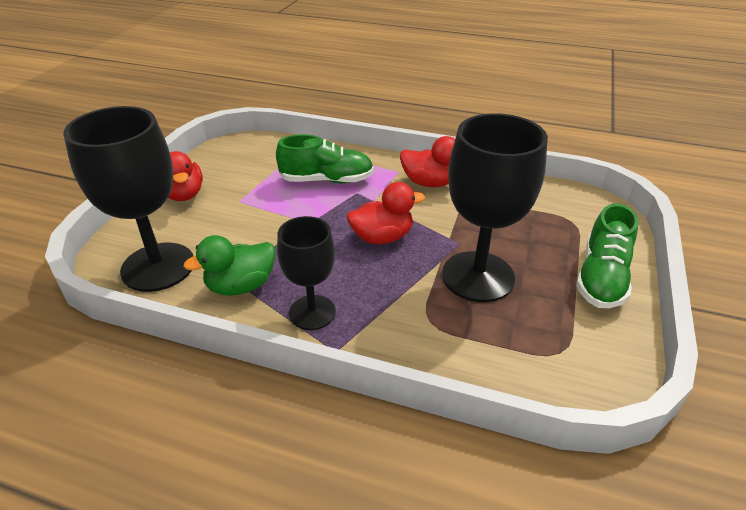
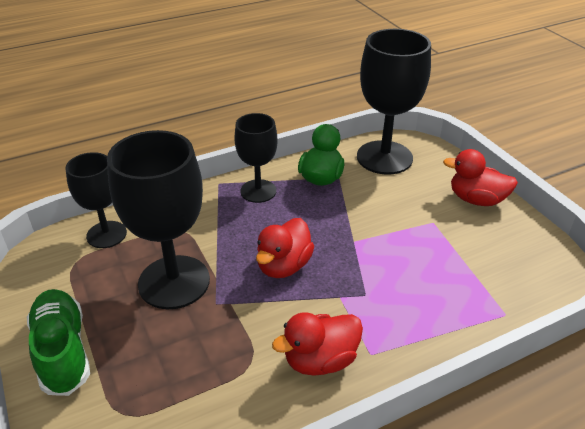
camera: 135 degrees right, 0 degrees up
green shoe [276,134,374,184] -> none
none -> black goblet [66,152,127,248]

